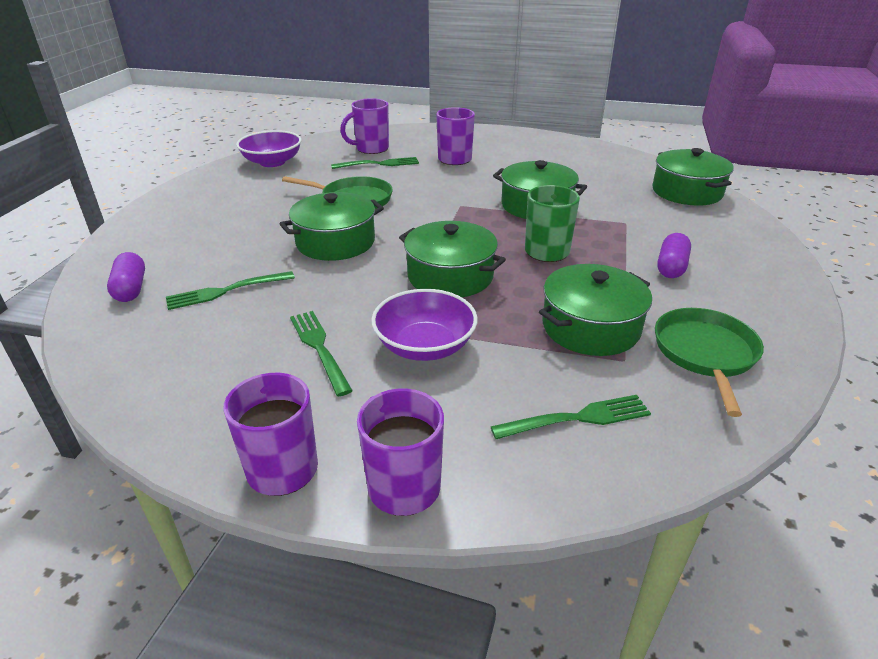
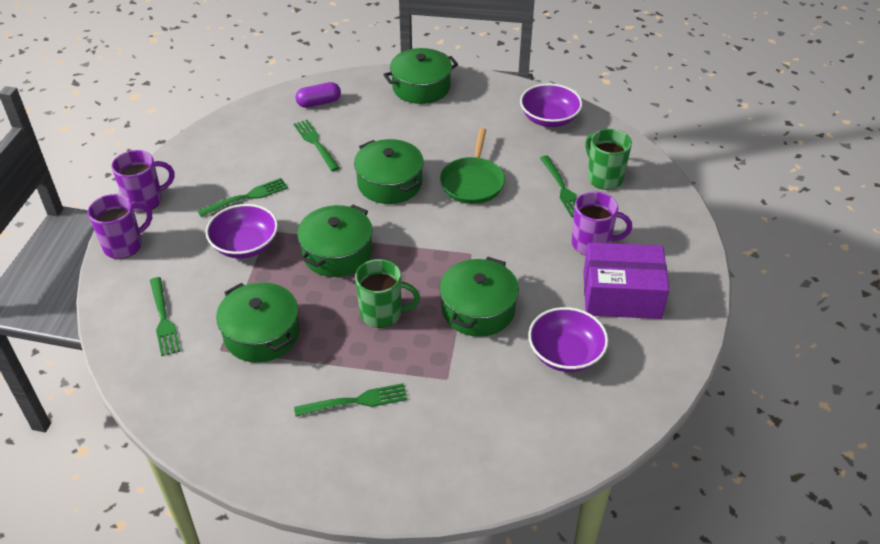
camera: 85 degrees right, 10 degrees up
purple mug [340,98,389,154] -> green mug [585,129,632,190]
green pot [652,148,734,206] -> green pot moved to [383,48,459,104]
green pan [655,308,764,417] -> none
purple capsule [657,233,691,278] -> green fork [294,383,407,417]
none -> purple bowl [528,307,608,372]
none -> purple box [583,242,669,319]

